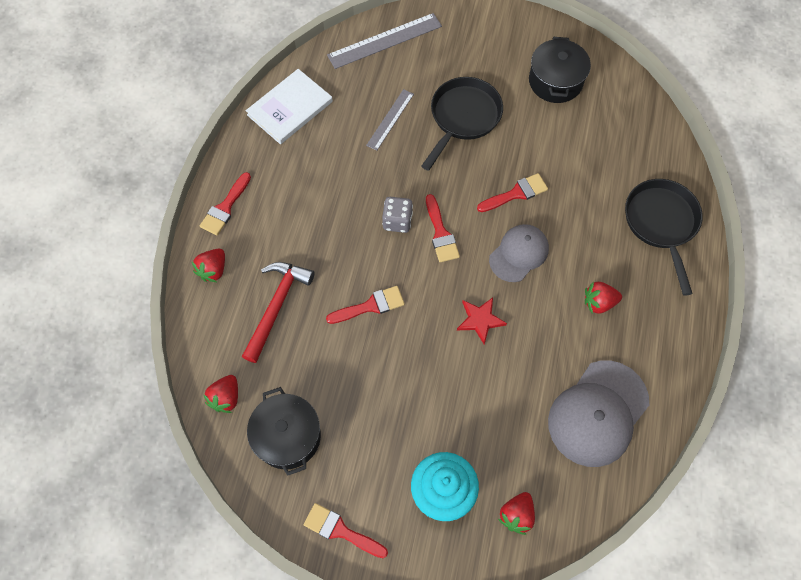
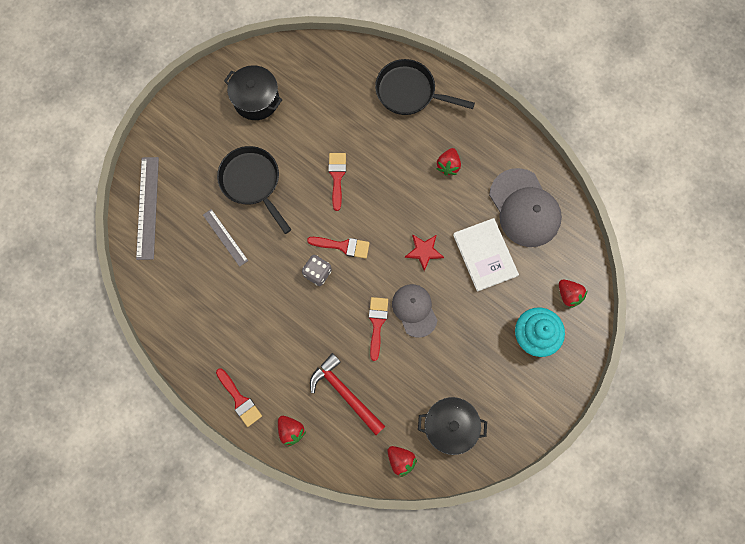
camera: 65 degrees left, 10 degrees up
white book [246,69,333,144] -> white book moved to [453,218,519,292]
red brush [304,503,388,558] -> none
grey cap [489,224,549,282] -> grey cap moved to [392,284,437,338]

